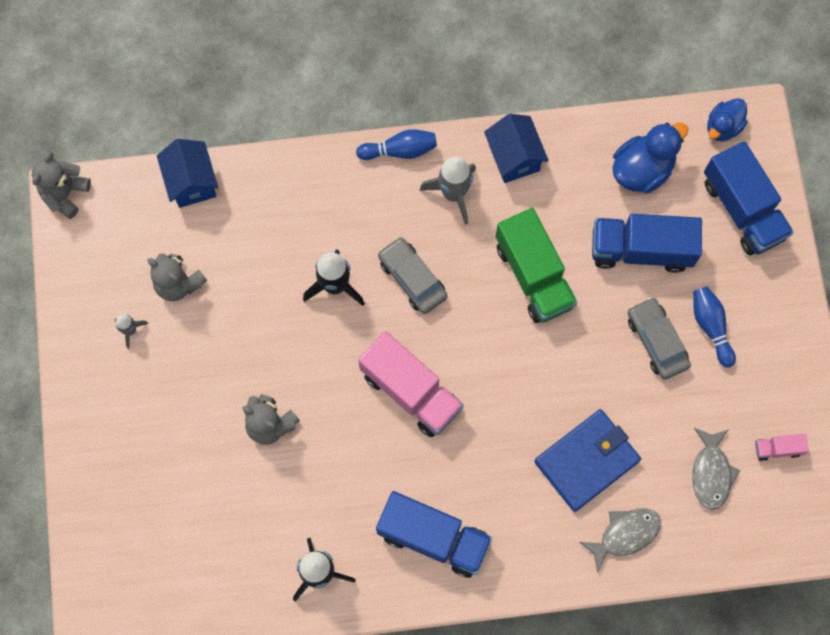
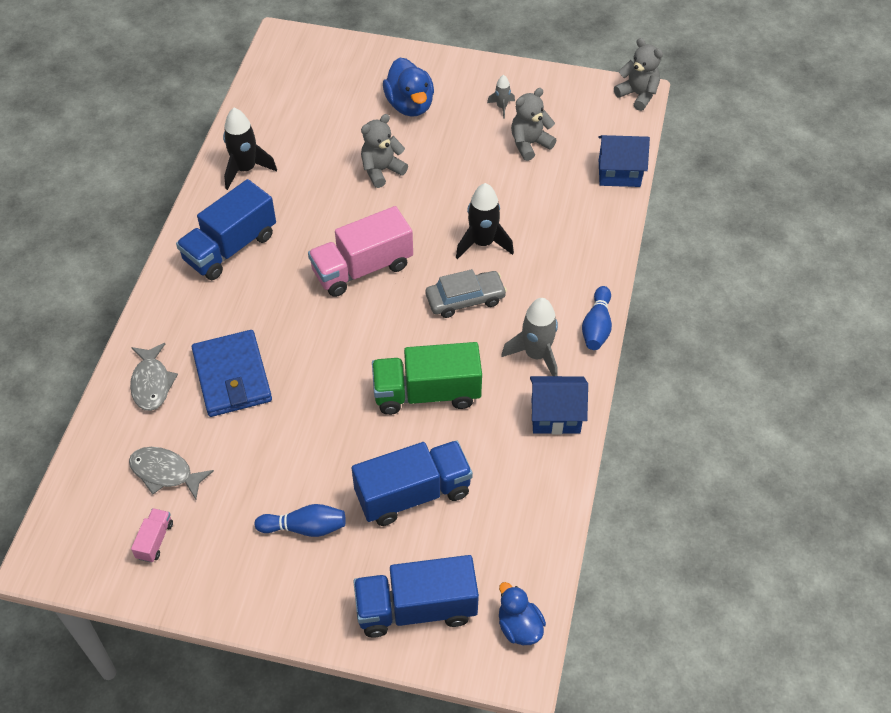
camera: 110 degrees right, 20 degrees down
blue truck [592,214,702,273] -> blue truck turned 45 degrees clockwise [352,440,473,526]
blue duck [612,122,689,193] -> blue duck moved to [383,57,434,117]
grey car [628,297,691,380] -> none

